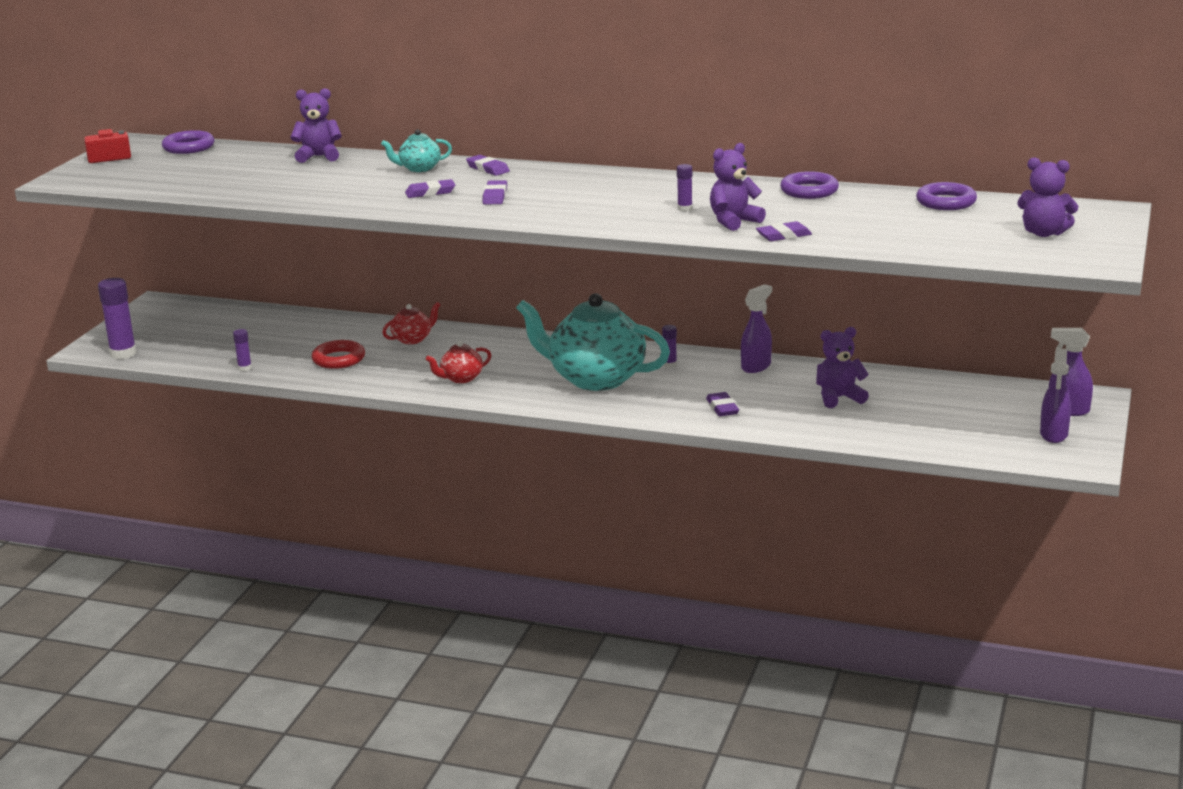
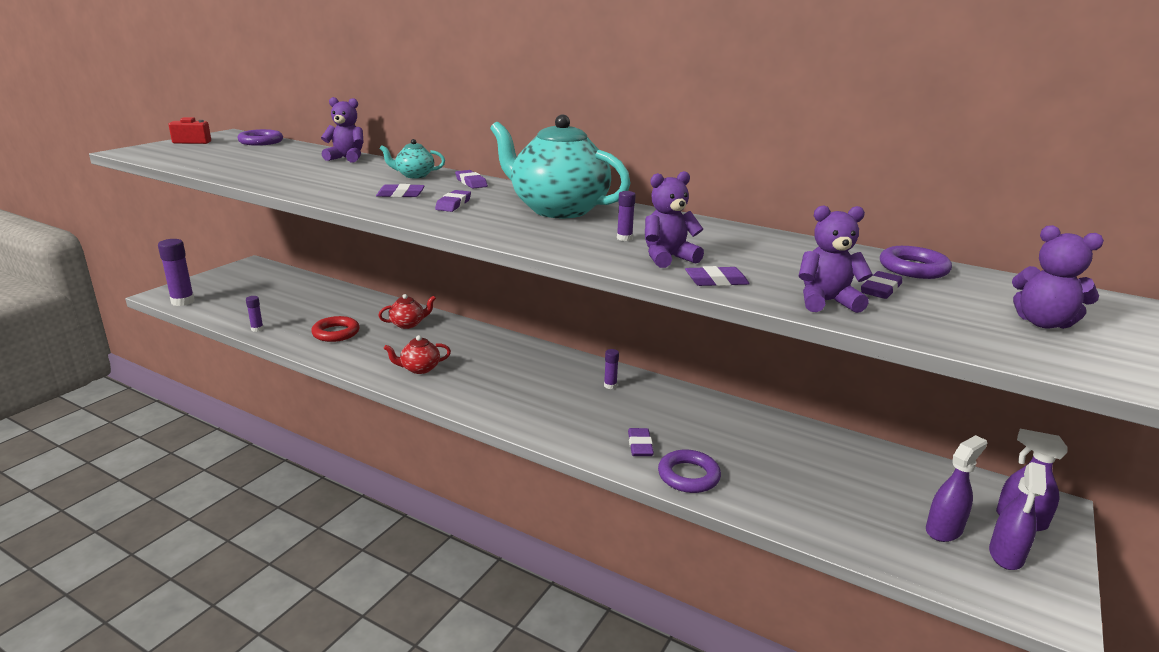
camera: 10 degrees right, 0 degrees up
turquoise teapot [516,293,670,391] -> turquoise teapot moved to [490,115,631,218]
purple spray bottle [741,284,772,373] -> purple spray bottle moved to [926,435,987,542]
purple ring [780,171,839,199] -> purple ring moved to [658,450,721,493]
purple teddy bear [816,327,869,408] -> purple teddy bear moved to [799,205,873,313]
none -> purple eraser [861,271,902,299]

